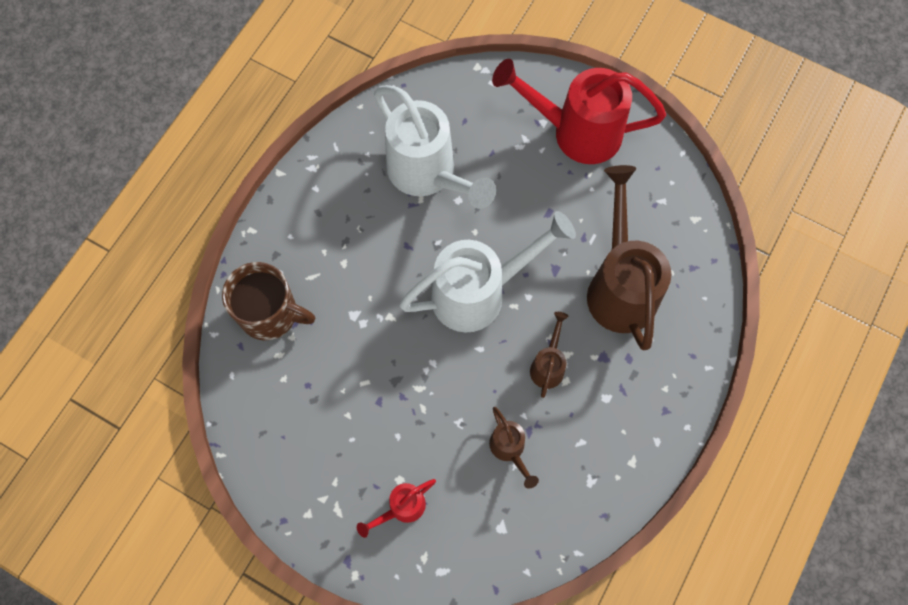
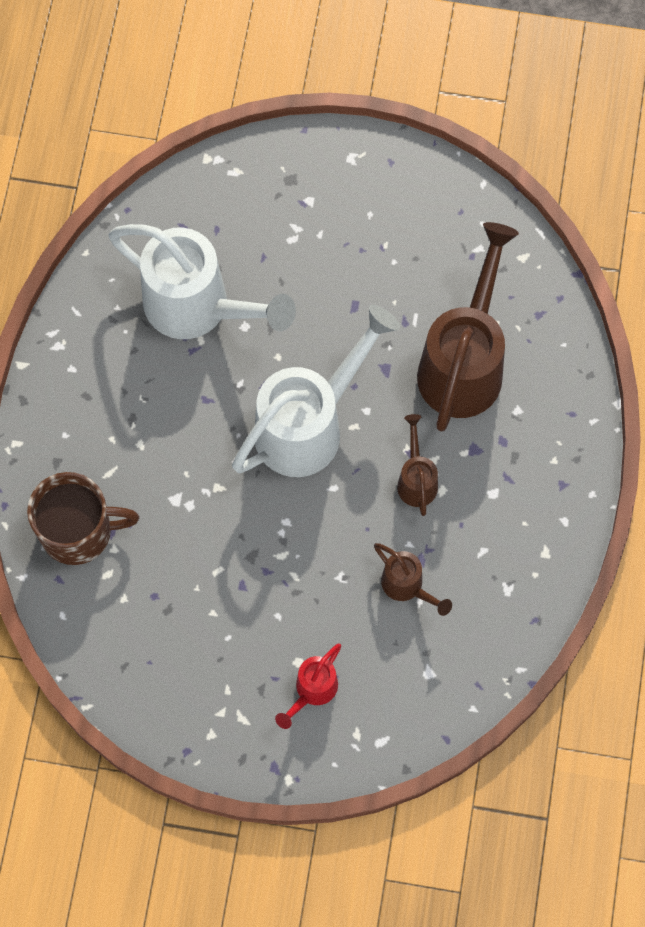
camera: 20 degrees left, 0 degrees up
red watering can [492,59,666,164] -> none
brown watering can [587,165,671,350] -> brown watering can turned 45 degrees clockwise [417,222,519,432]

